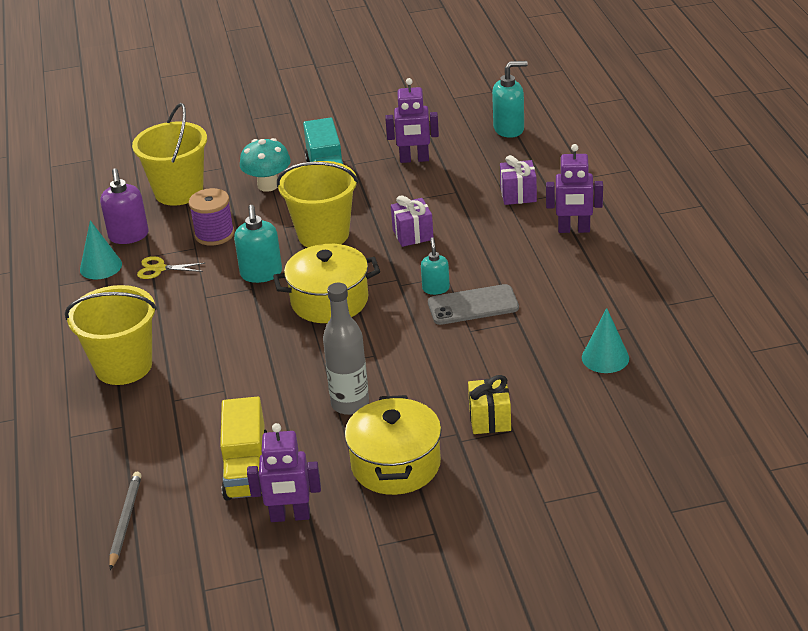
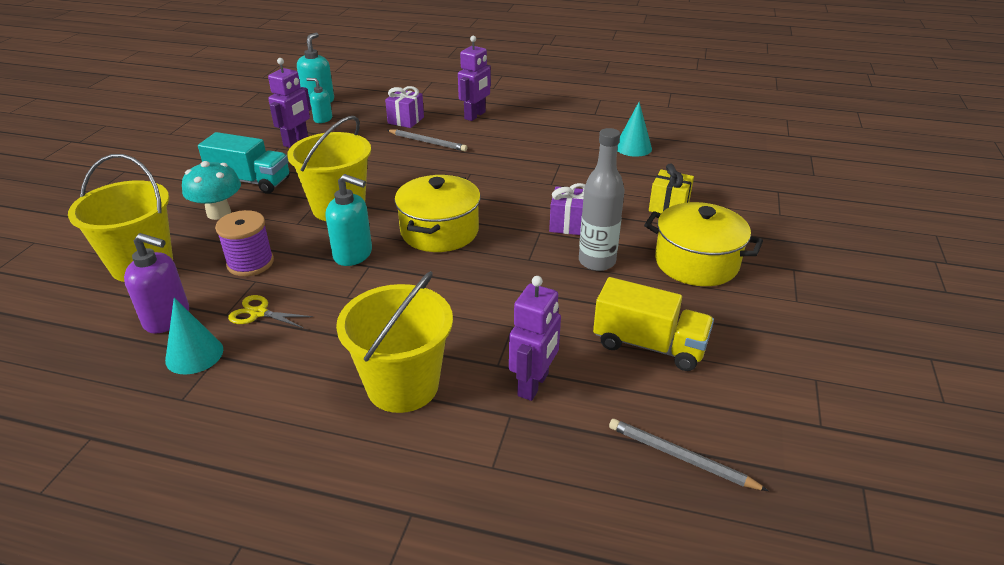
camera: 65 degrees left, 0 degrees up
yellow scissors [137,256,205,279] -> yellow scissors turned 75 degrees clockwise [228,295,313,328]
purple robot [247,423,321,522] -> purple robot moved to [509,276,561,401]
purple gift [391,195,434,247] -> purple gift moved to [549,183,585,235]
turquoise soap dispenser [421,237,450,295] -> turquoise soap dispenser moved to [306,78,332,123]
grey phone [428,284,519,325] -> none
none -> grey pencil [387,129,467,151]

